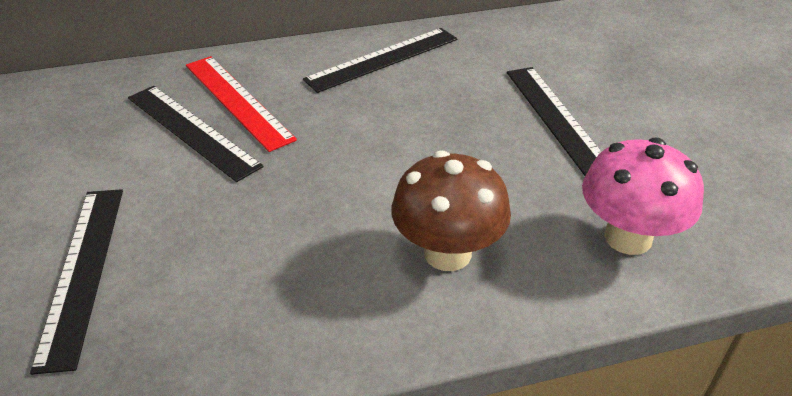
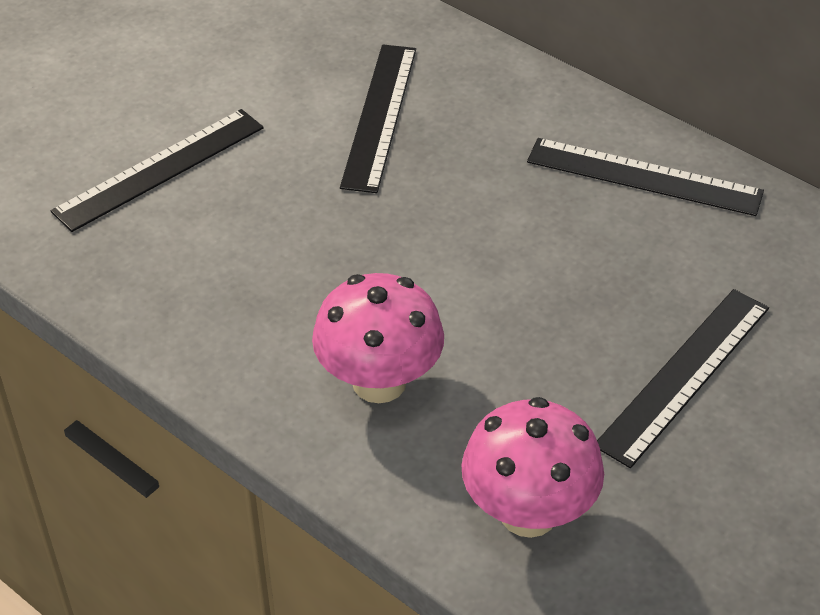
camera: 55 degrees right, 5 degrees up
red ruler [186,56,297,152] -> none
brown mushroom [391,151,511,271] -> pink mushroom [312,273,444,403]

